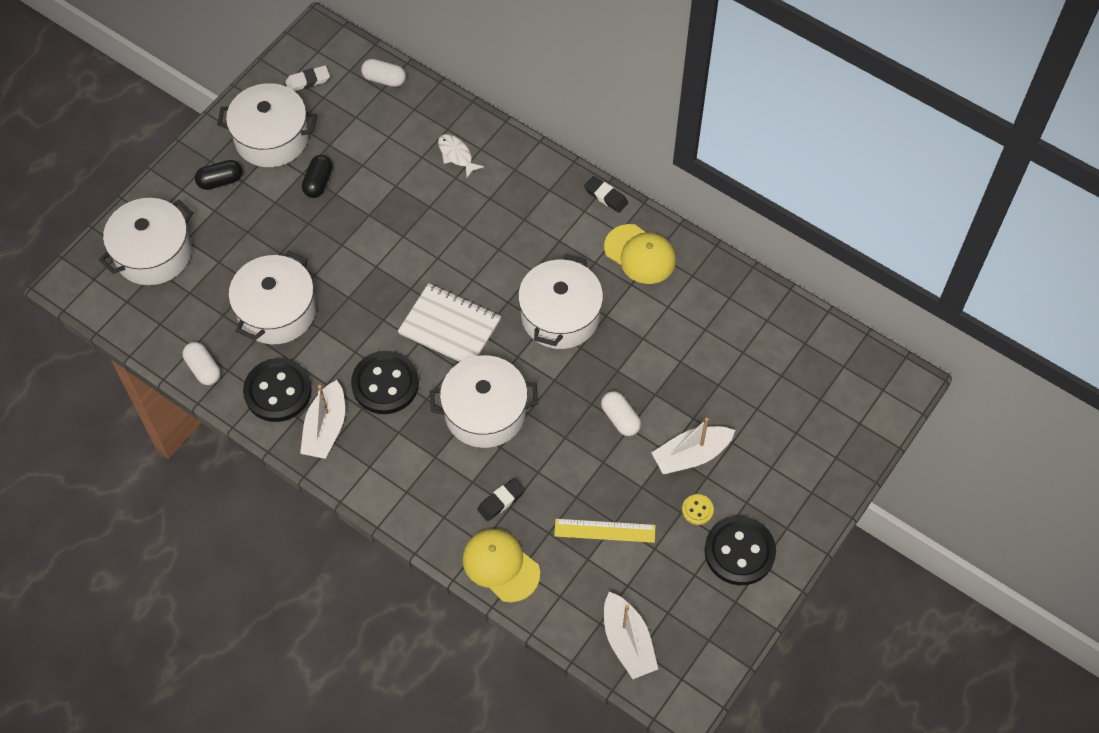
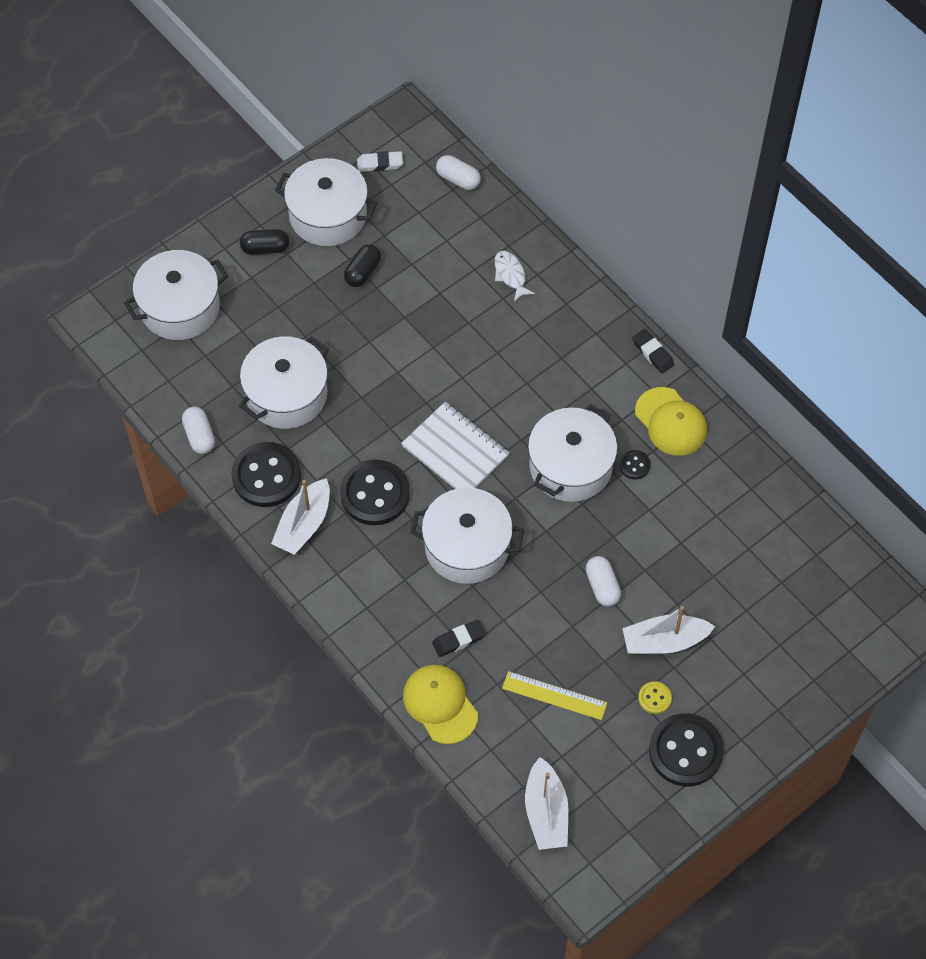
camera: 15 degrees right, 0 degrees up
none -> black button [619,450,651,479]

